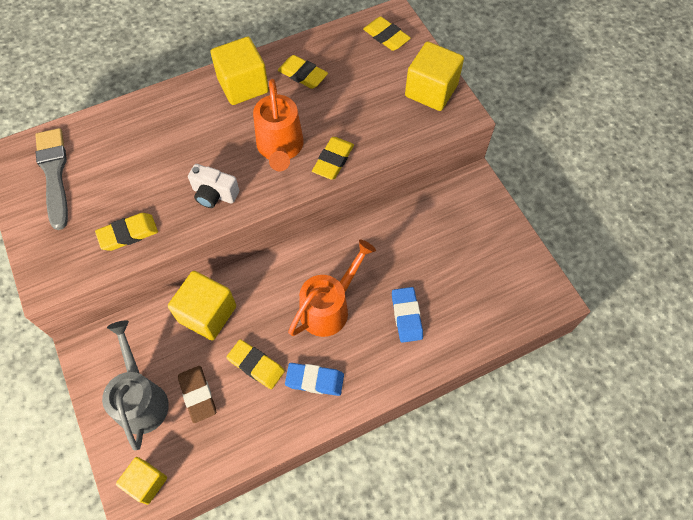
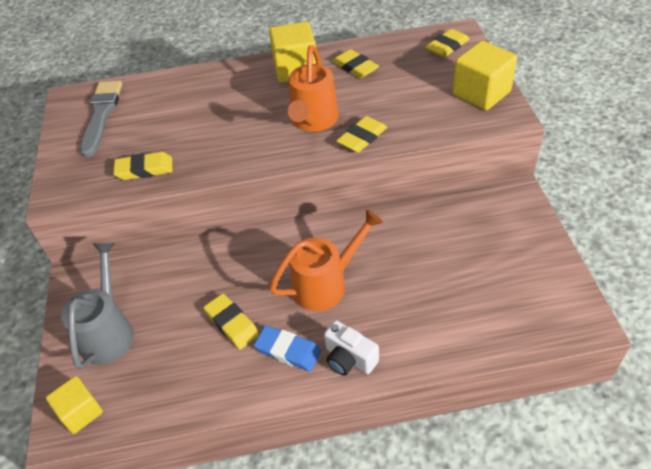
camera: 20 degrees right, 15 degrees down
yellow cube [168,271,236,341] -> none
brown eraser [178,366,216,423] -> none
white camera [188,164,239,208] -> white camera moved to [324,320,379,376]
yellow eraser [363,16,411,51] -> yellow eraser turned 75 degrees clockwise [425,29,470,58]
blue eraser [392,287,423,343] -> none

